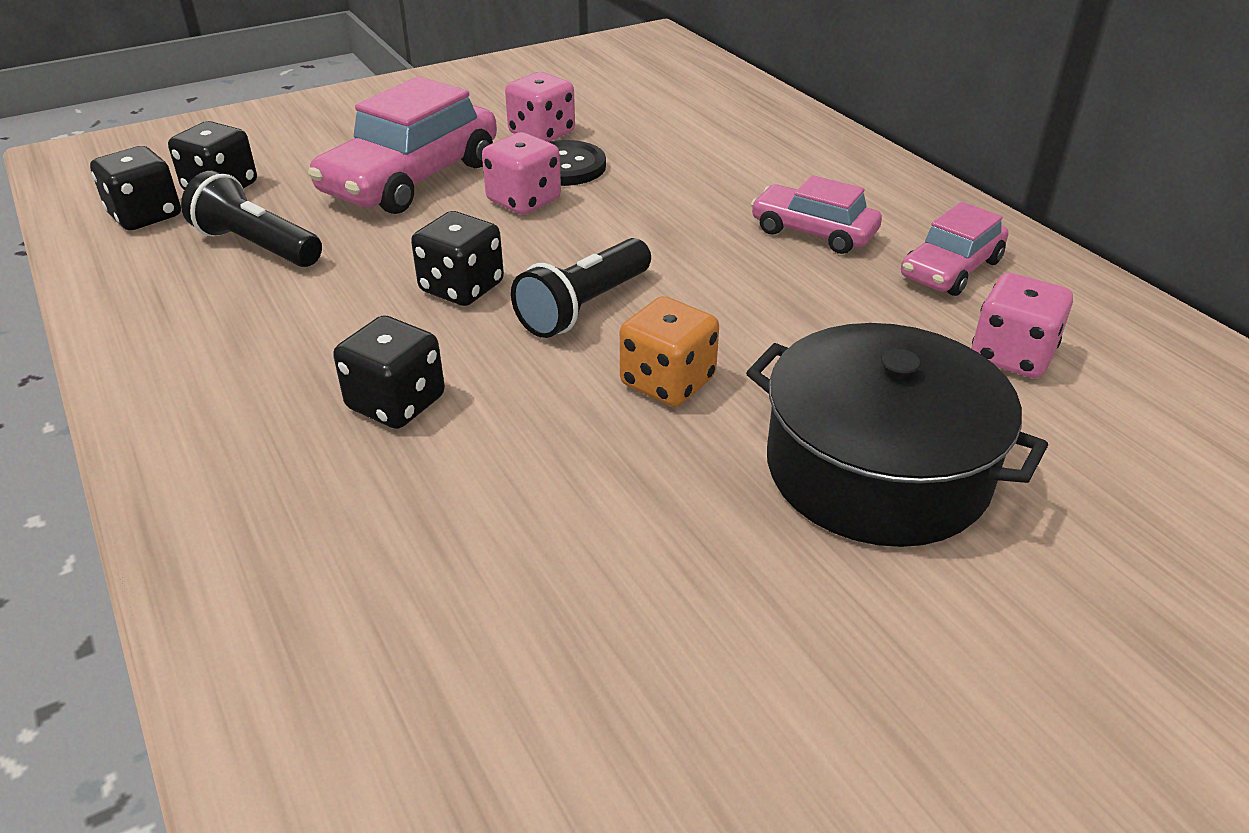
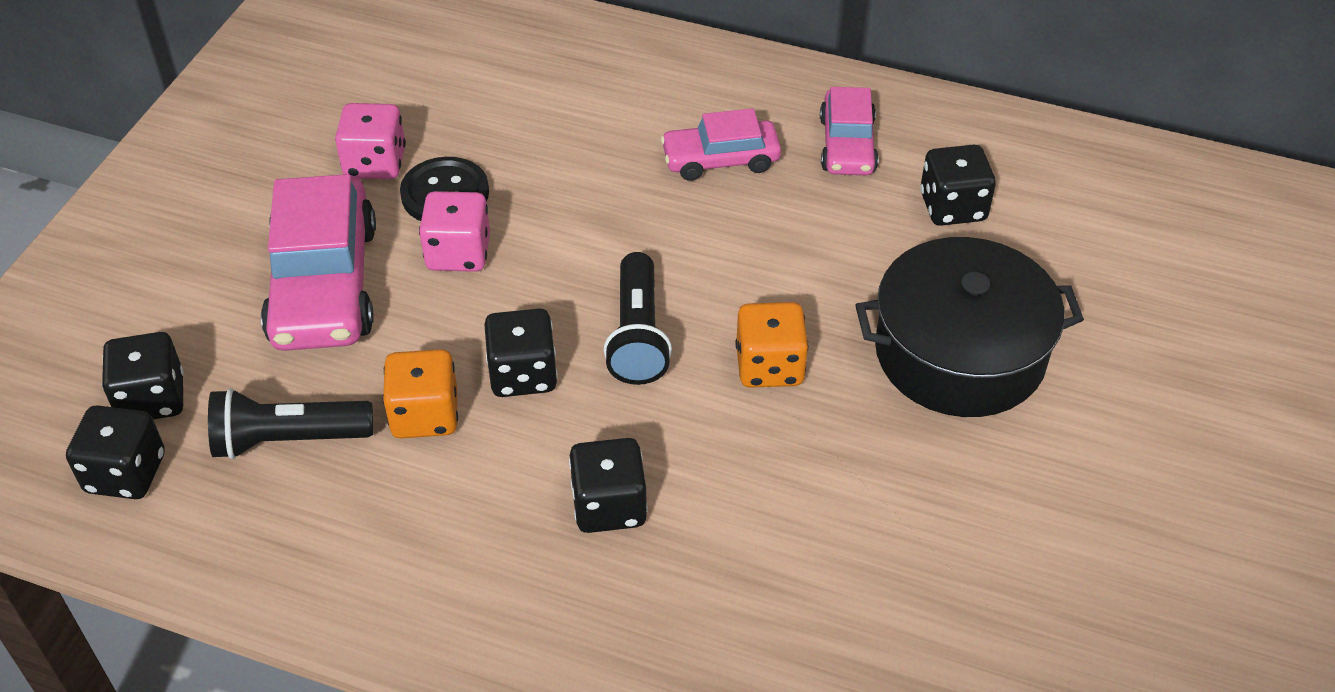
camera: 40 degrees left, 10 degrees up
pink dice [972,273,1073,378] -> black dice [920,145,996,226]
none -> orange dice [382,349,458,438]

